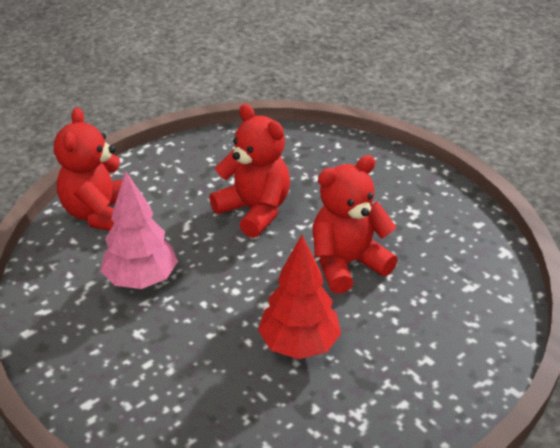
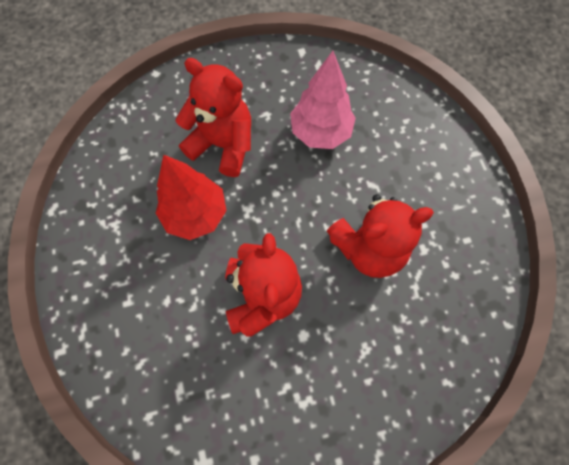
camera: 115 degrees right, 30 degrees up
red teddy bear [54,107,133,231] -> red teddy bear moved to [176,58,251,177]

